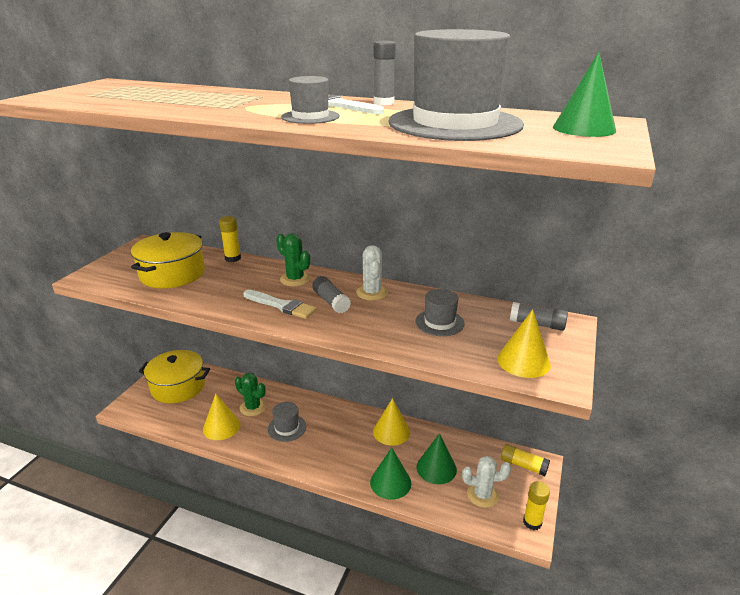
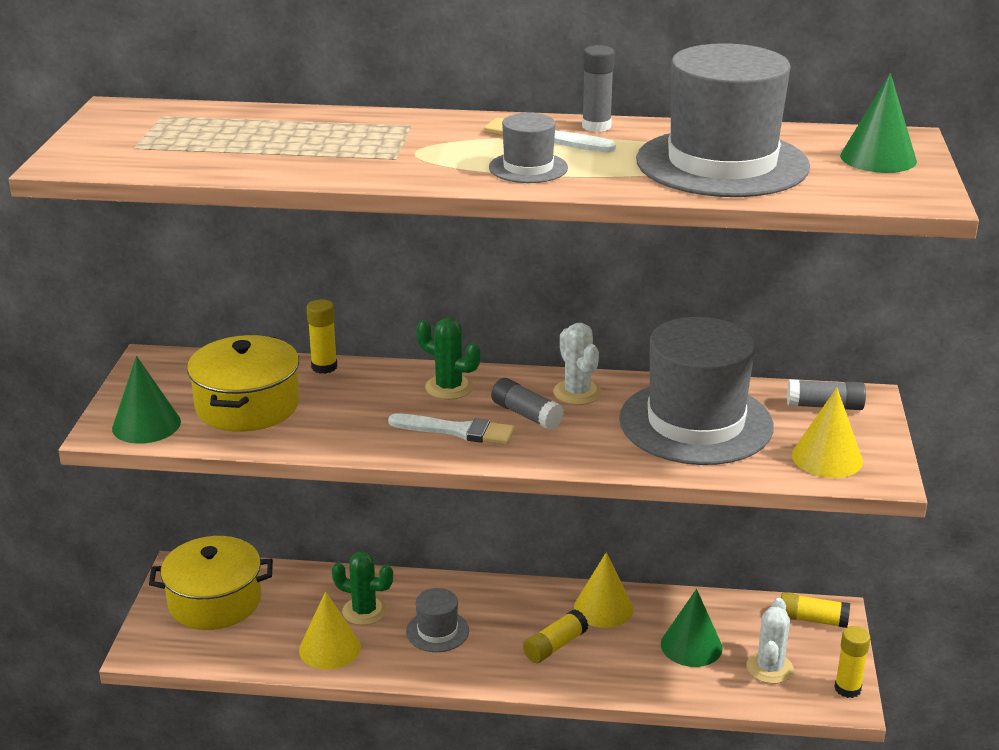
camera: 15 degrees left, 0 degrees up
green cone [370,447,411,500] -> green cone moved to [112,356,181,444]
grey hat [415,289,465,336] -> grey hat [619,317,774,465], size x2.19
white cactus [462,456,511,508] -> white cactus turned 60 degrees counterclockwise [747,598,794,684]
none -> yellow glue stick [523,610,588,663]

